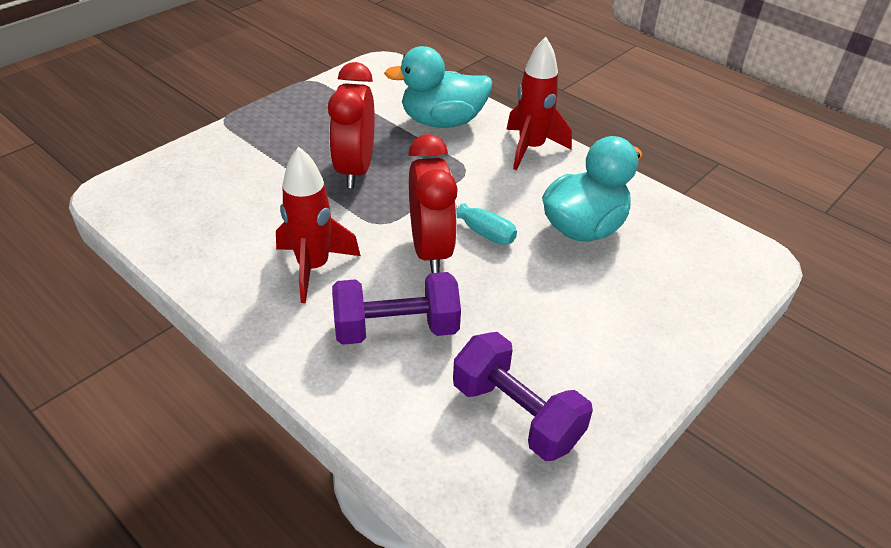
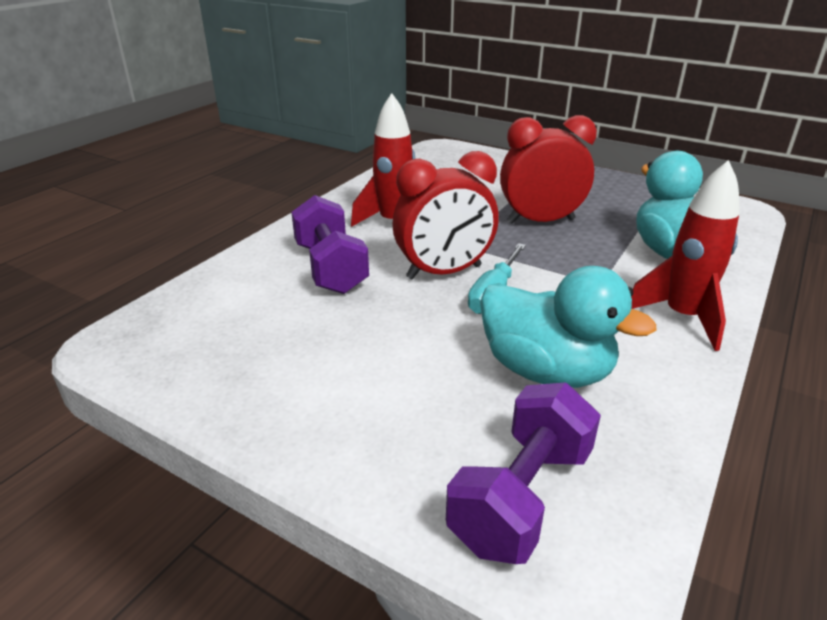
camera: 80 degrees right, 10 degrees down
purple dumbbell [453,332,593,461] -> purple dumbbell moved to [446,382,601,564]

